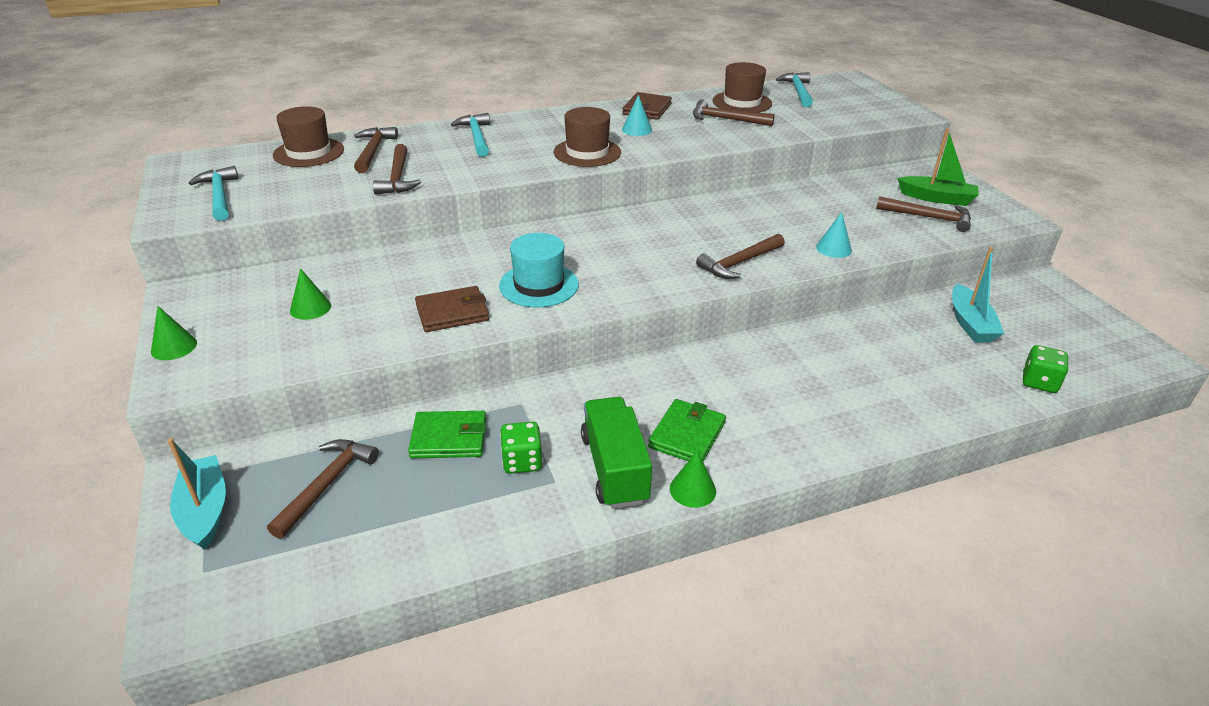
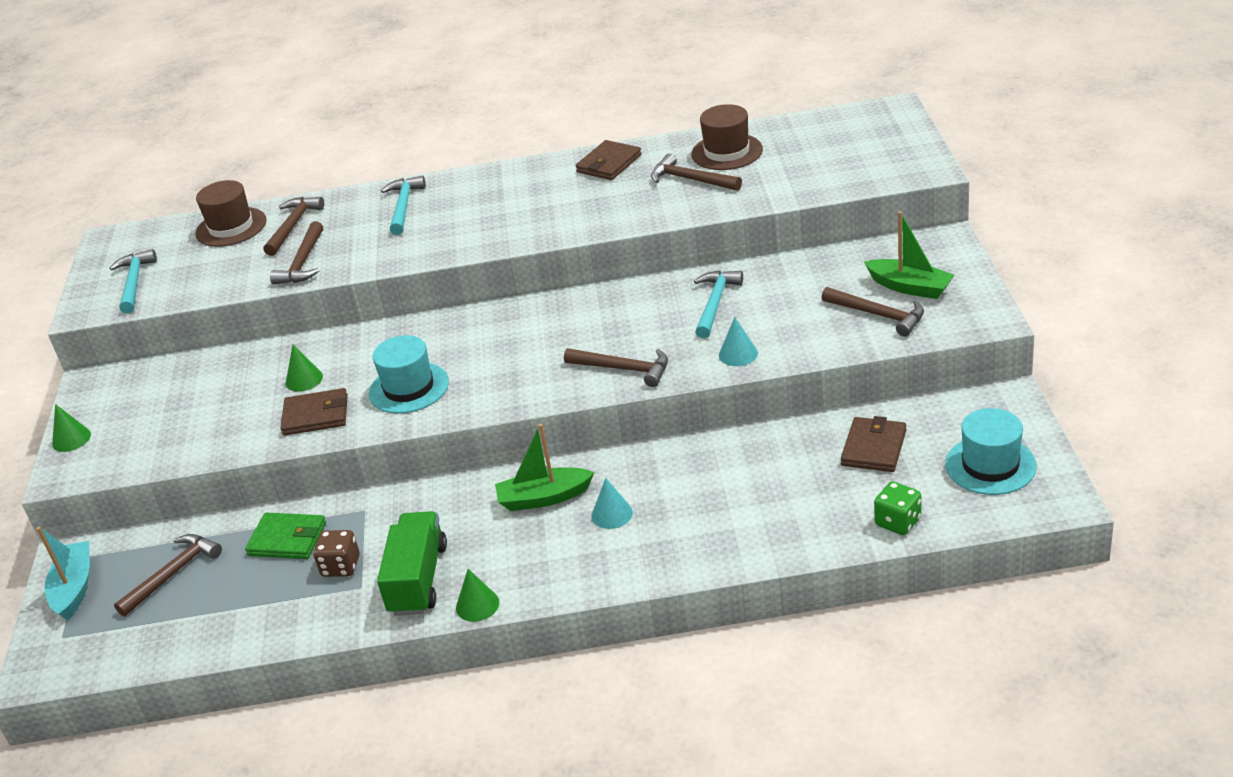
camera: 20 degrees right, 0 degrees up
green cone [290,268,331,320] -> green cone moved to [286,345,323,392]
green dice [500,422,543,474] -> brown dice [313,530,360,577]
brown hat [554,107,621,167] -> none
turquoise cone [622,95,652,136] -> turquoise cone moved to [591,478,633,529]
green wallet [648,399,726,462] -> none
brown hammer [696,234,785,279] -> brown hammer turned 135 degrees counterclockwise [564,348,668,387]
turquoise hammer [776,72,813,107] -> turquoise hammer moved to [694,271,743,338]
turquoise boat [952,247,1004,342] -> brown wallet [841,416,906,472]
none -> green boat [495,424,594,511]
none -> turquoise hat [945,408,1037,495]

